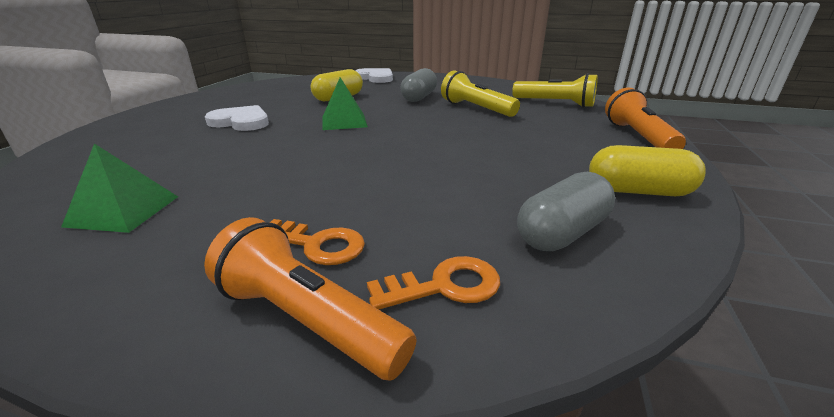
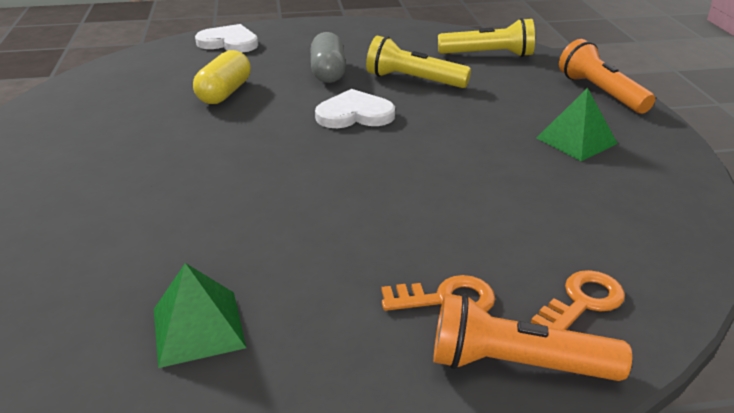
camera: 25 degrees left, 5 degrees up
white heart [205,105,269,131] -> white heart moved to [315,89,395,128]
green pyramid [322,77,368,130] -> green pyramid moved to [536,88,618,161]
grey capsule [517,172,615,251] -> none
yellow capsule [589,145,706,196] -> none

